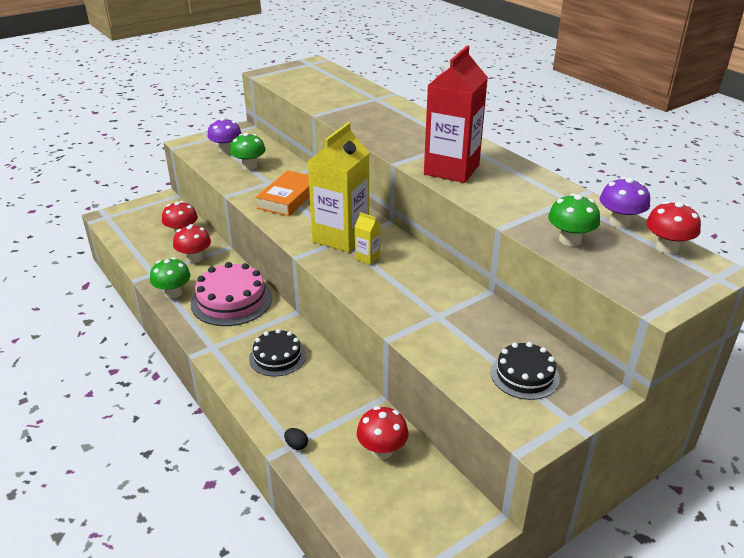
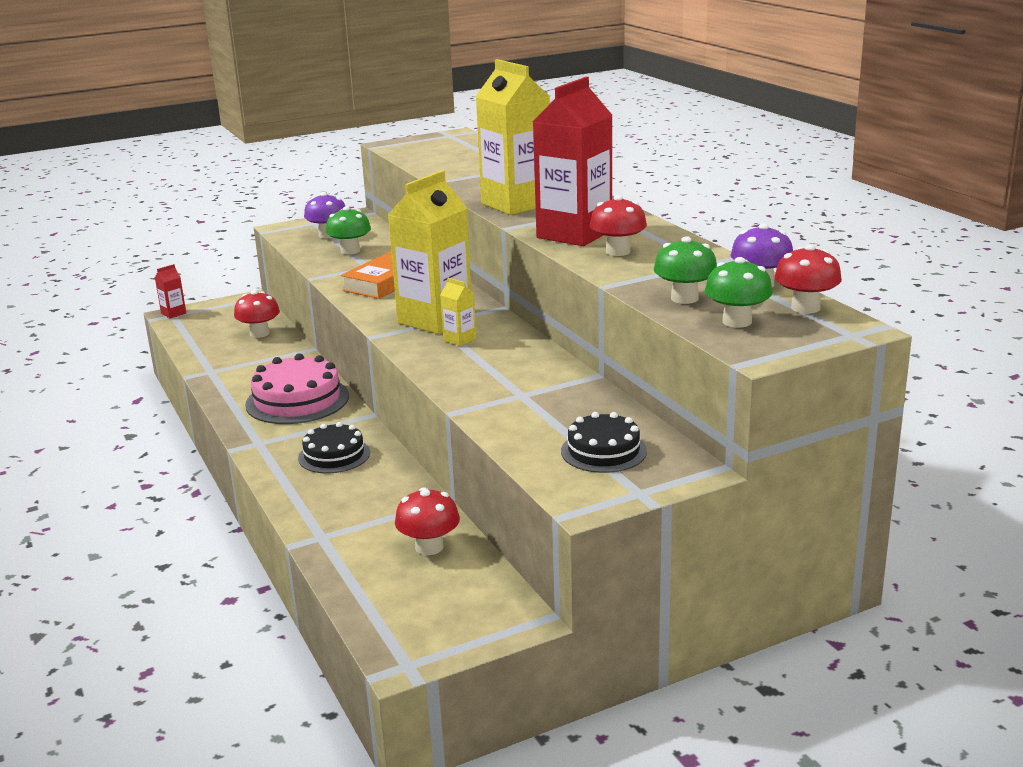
camera: 10 degrees right, 10 degrees down
green mushroom [150,257,191,299] -> green mushroom moved to [705,257,773,328]
red mushroom [173,224,211,263] -> red mushroom moved to [590,195,647,256]
black egg [284,428,308,450] -> none
none -> red carton [155,264,186,318]
none -> yellow carton [476,59,550,215]

